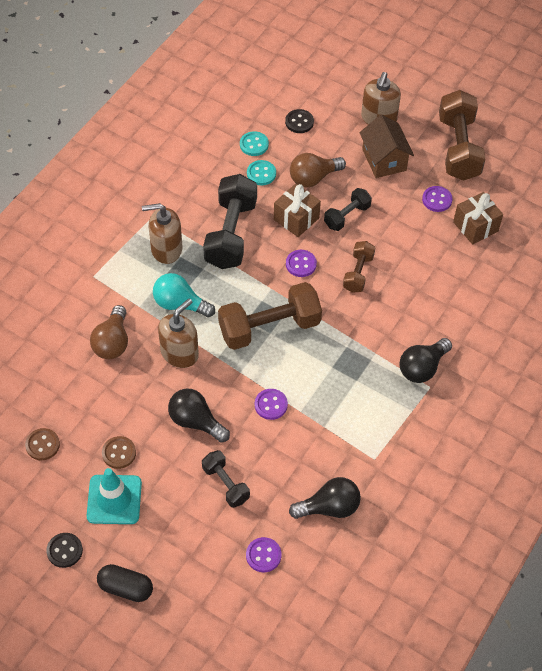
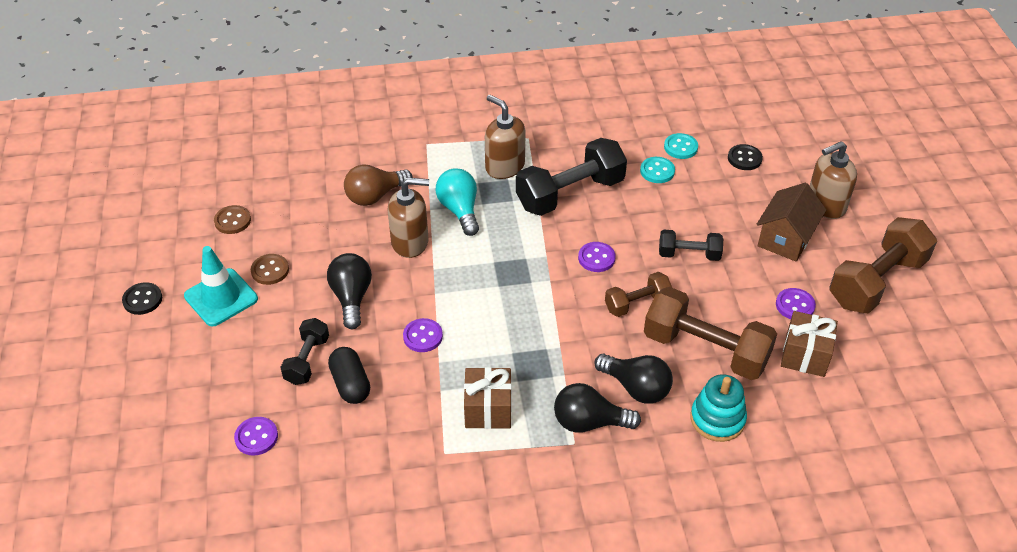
camera: 50 degrees right, 10 degrees down
black capsule [97,564,153,602] -> black capsule moved to [328,347,370,404]
brown dumbbell [218,282,322,350] -> brown dumbbell moved to [644,287,777,380]
brown gift [274,184,321,237] -> brown gift moved to [464,367,512,429]
black light bulb [289,477,361,519] -> black light bulb moved to [594,354,673,404]
brown light bulb [290,153,346,188] -> none
none -> turquoise stacking toy [690,374,747,442]

